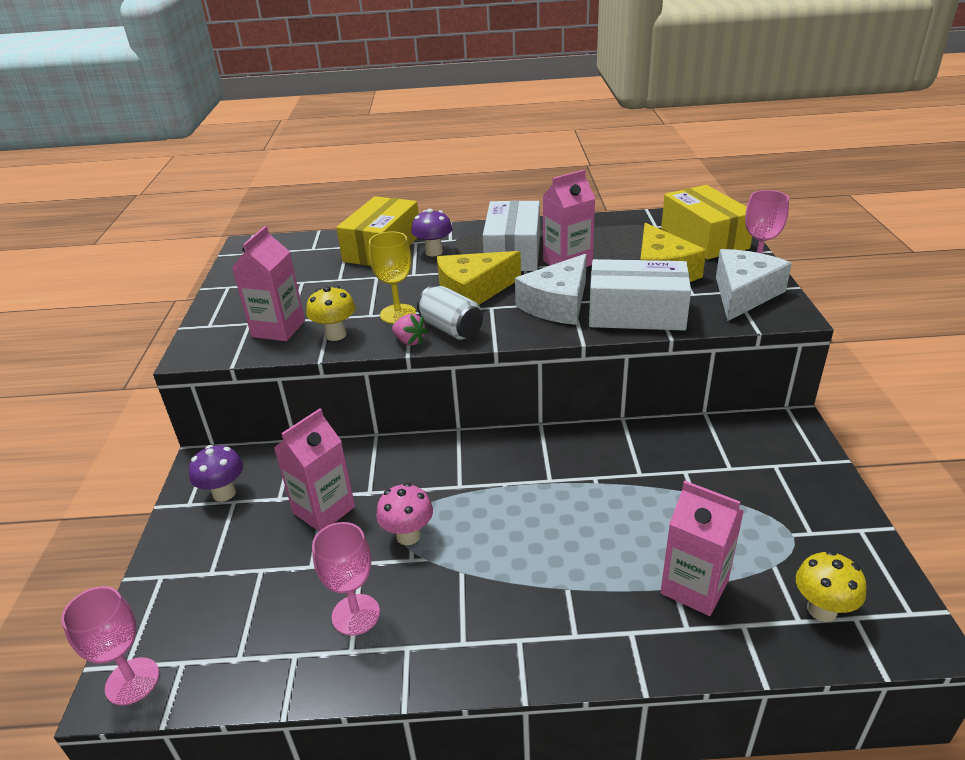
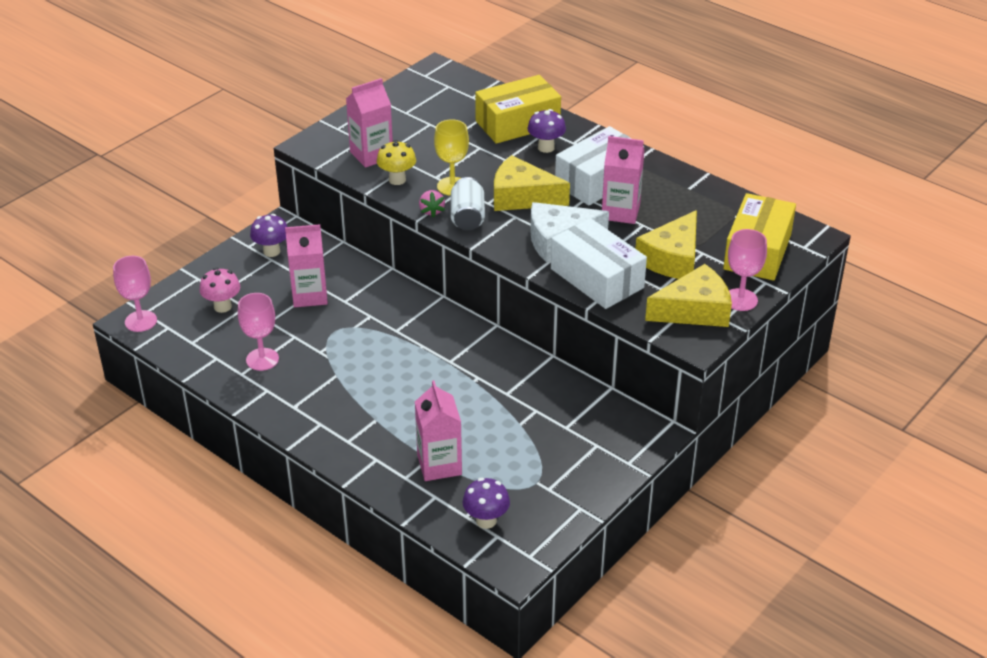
camera: 40 degrees right, 5 degrees up
pink mushroom [376,483,433,545] -> pink mushroom moved to [199,268,240,313]
white cheese [716,249,792,321] -> yellow cheese [645,264,732,327]
yellow mushroom [796,551,867,622] -> purple mushroom [463,478,510,529]

